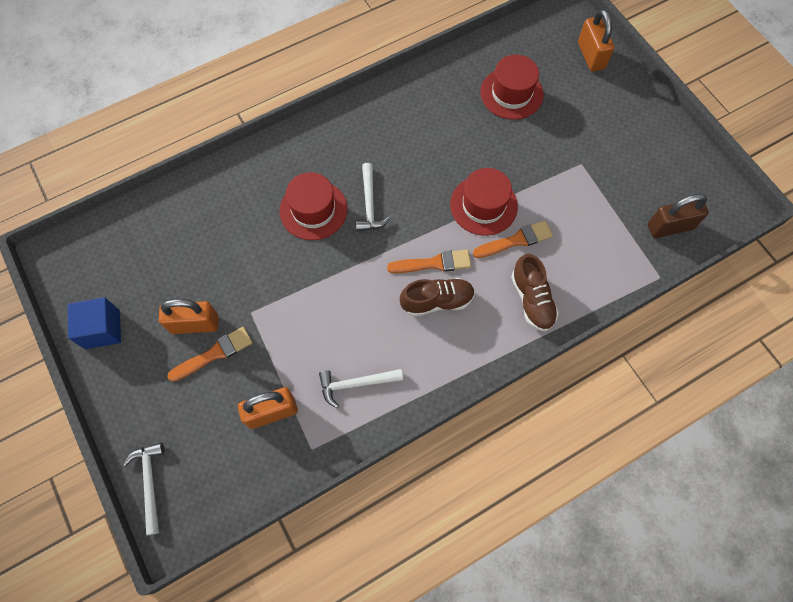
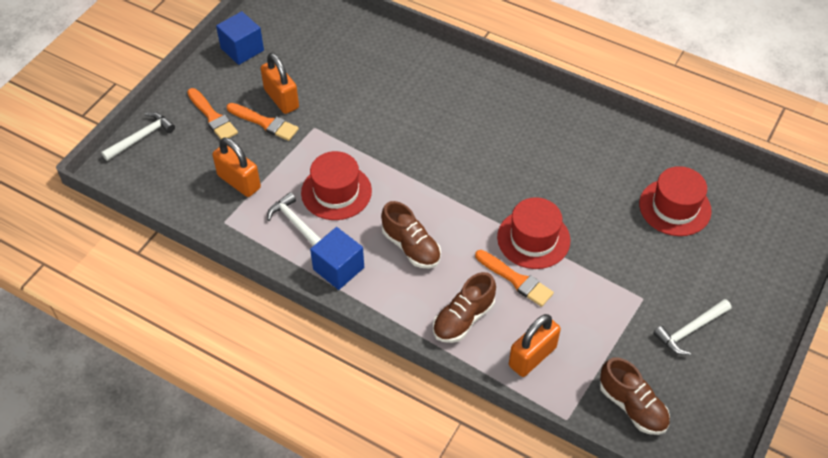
camera: 60 degrees right, 15 degrees down
red hat [280,172,347,240] -> red hat moved to [301,151,372,220]
white hammer [356,163,391,232] -> white hammer moved to [653,299,731,355]
orange brush [387,250,471,273] -> orange brush moved to [187,88,238,139]
orange padlock [578,9,614,72] -> orange padlock moved to [509,314,561,377]
brown padlock [648,194,709,238] -> brown shoe [600,357,670,435]
none -> blue cube [310,227,364,290]

